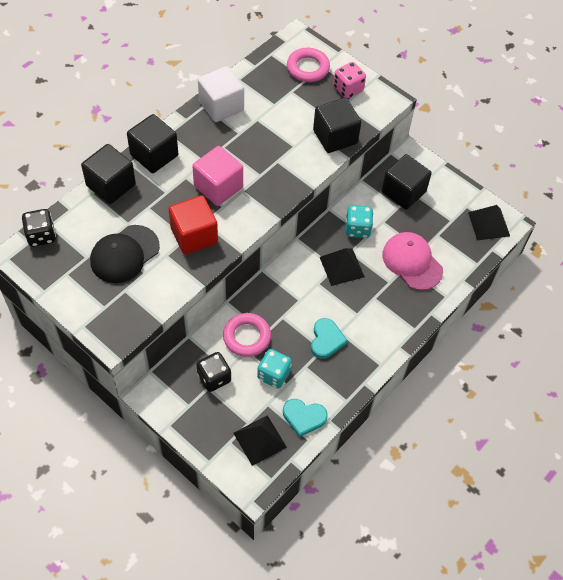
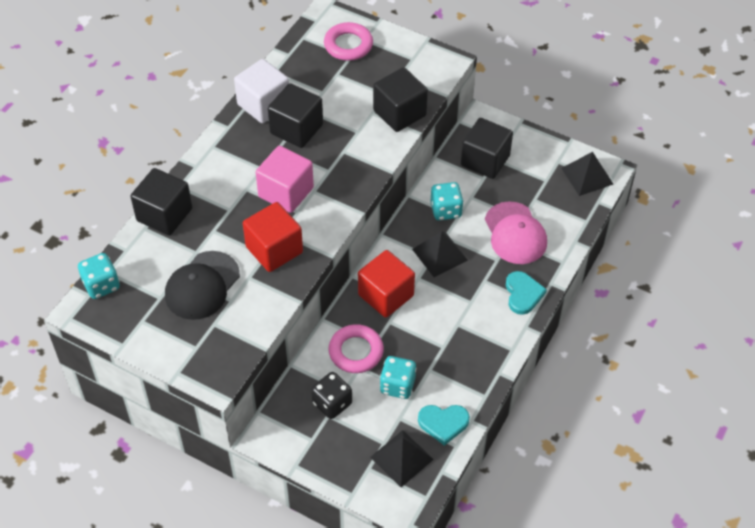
camera: 10 degrees left, 5 degrees down
black dice [22,209,56,247] -> turquoise dice [78,253,120,299]
black cube [127,114,178,173] -> black cube moved to [268,83,323,148]
turquoise heart [311,318,348,359] -> turquoise heart moved to [506,271,547,315]
pink dice [333,62,366,98] -> none
pink cap [382,232,443,290] -> pink cap turned 150 degrees counterclockwise [485,201,547,264]
none -> red cube [358,250,415,318]

